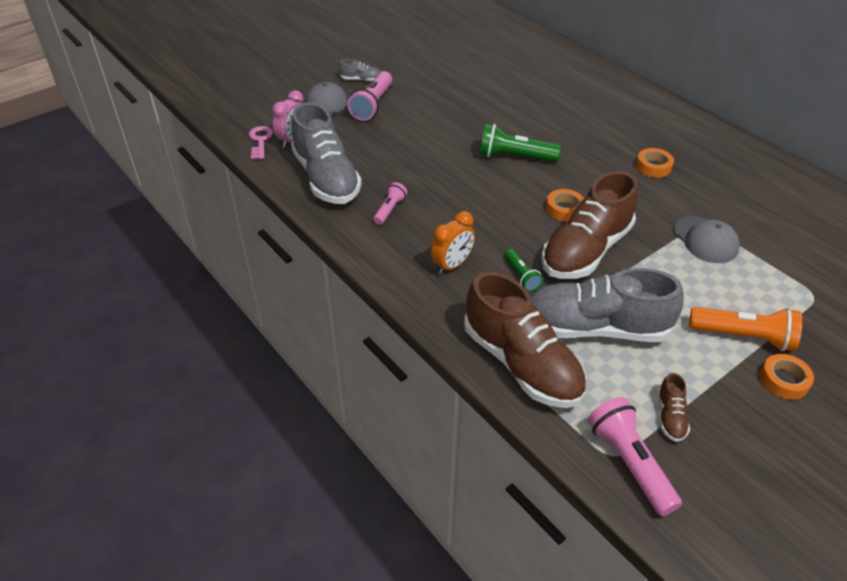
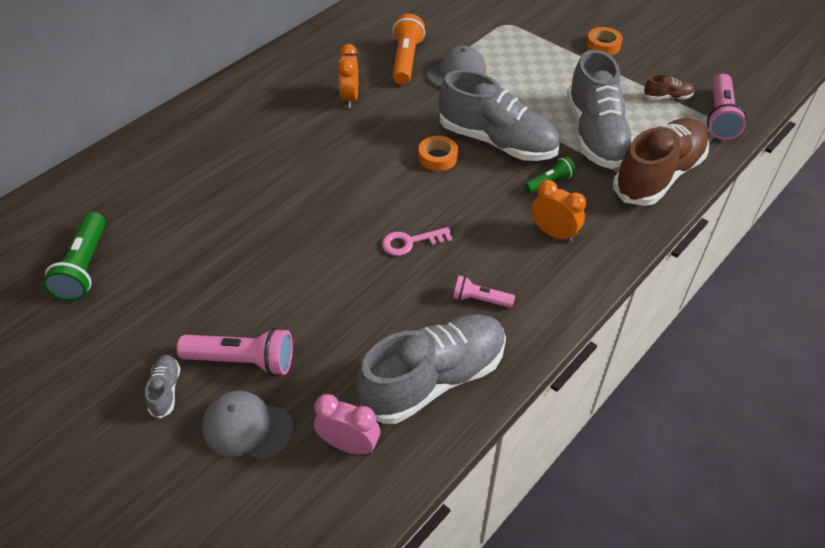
camera: 100 degrees left, 5 degrees up
pink key [249,126,273,159] -> pink key moved to [382,227,452,256]
green flashlight [480,124,561,162] -> green flashlight moved to [43,212,106,301]
brown shoe [541,171,638,279] -> grey shoe [439,70,560,161]
pink flashlight [588,397,682,516] -> pink flashlight turned 45 degrees counterclockwise [707,74,747,140]
orange tape [636,148,674,178] -> orange clock [338,44,358,108]
orange flashlight [689,307,802,351] -> orange flashlight moved to [392,14,425,85]

